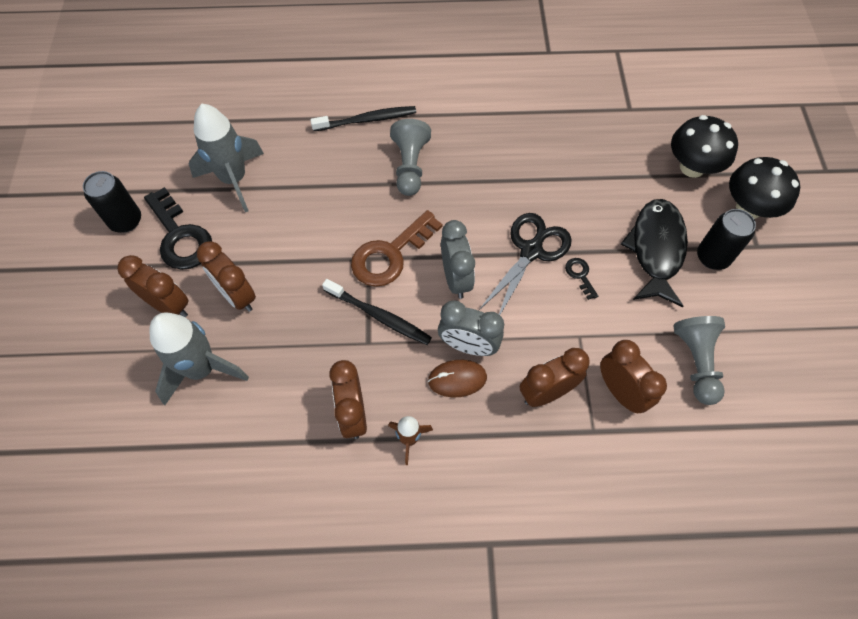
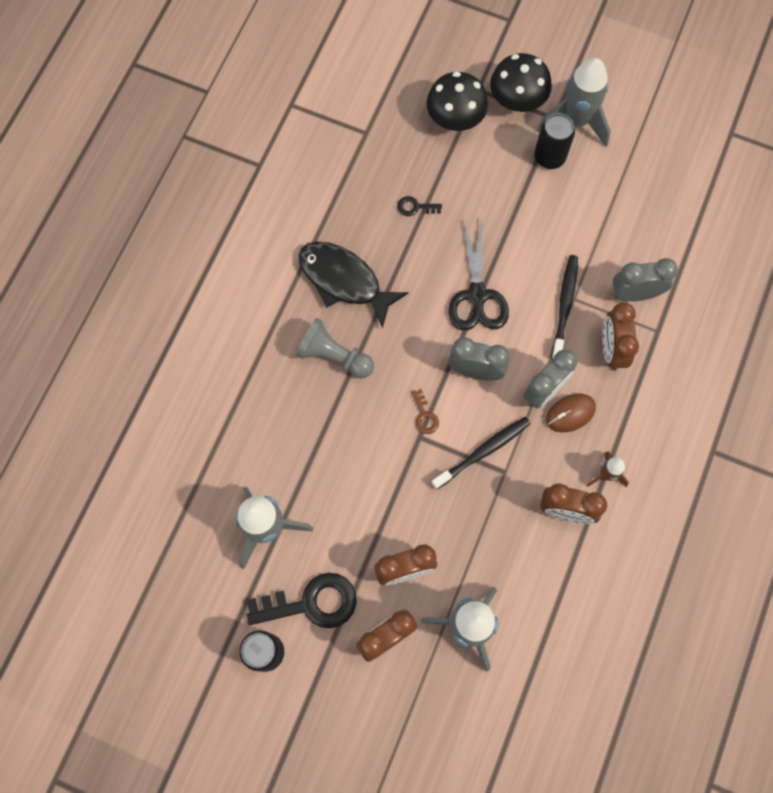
camera: 65 degrees left, 10 degrees up
black toothbrush [310,106,416,131] -> black toothbrush moved to [551,255,578,359]
brown key [351,210,442,287] -> brown key [411,389,439,434], size x0.45
brown mouse [428,360,487,397] -> brown mouse turned 45 degrees clockwise [546,394,596,432]
black scissors [479,213,572,315] -> black scissors turned 150 degrees counterclockwise [448,219,509,331]
black key [565,258,598,300] -> black key moved to [397,196,442,216]
brown clock [600,340,667,413] -> grey clock [613,258,678,302]
black fish [621,199,688,307] -> black fish moved to [298,241,409,328]
grey pawn [673,316,725,405] -> none
none -> grey rocket [537,58,611,147]

